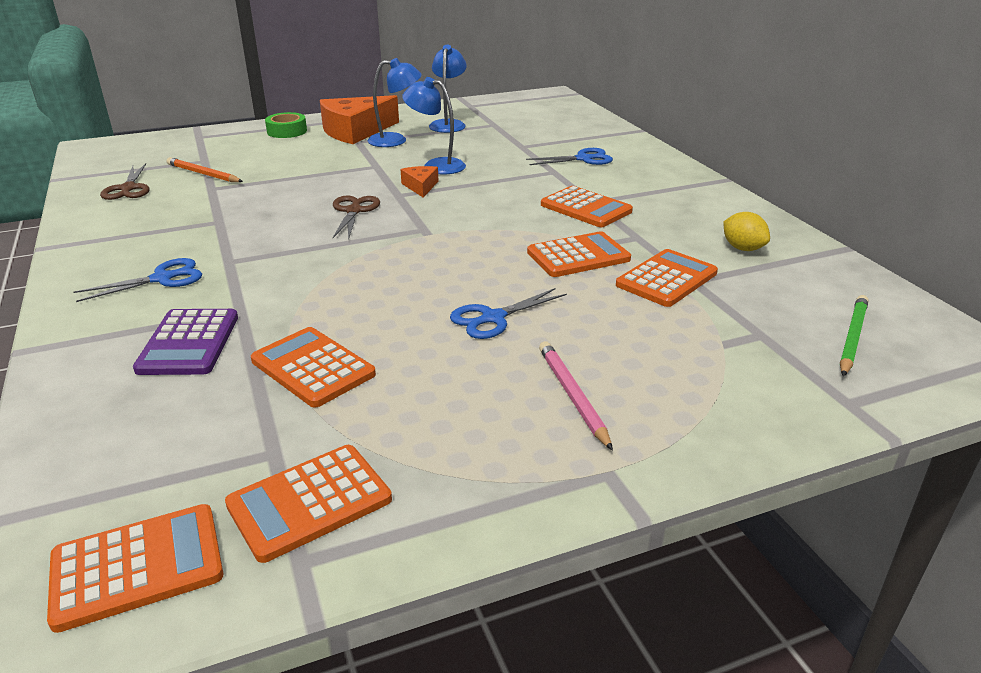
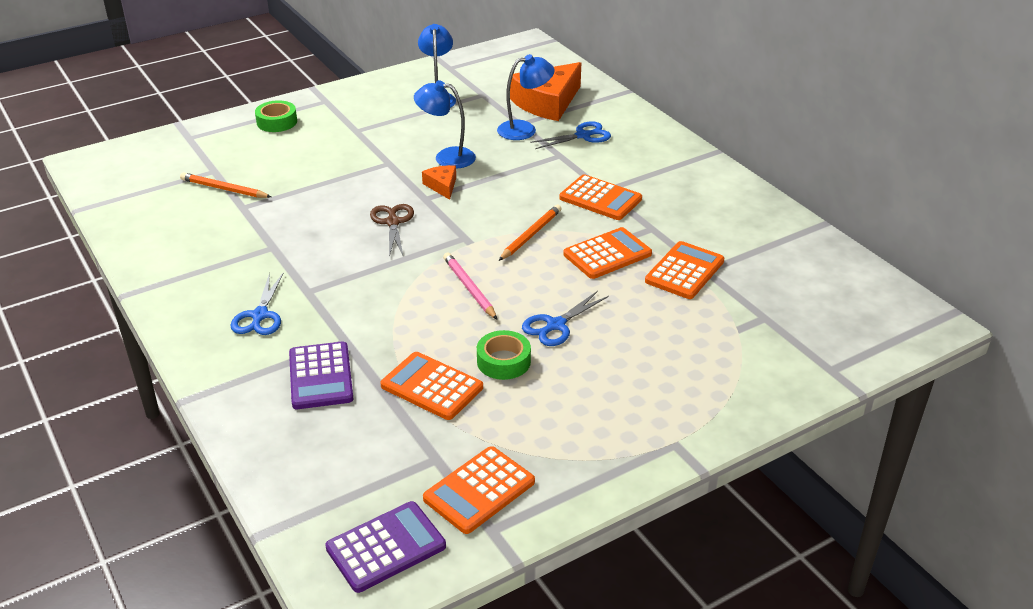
camera: 10 degrees left, 5 degrees up
orange calculator [47,504,223,633] -> purple calculator [325,501,446,593]
blue scissors [74,258,202,302] -> blue scissors turned 135 degrees clockwise [230,272,284,335]
brown scissors [100,163,149,200] -> none
orange cheese [320,95,399,144] -> orange cheese moved to [510,62,581,121]
blue lamp [368,58,422,147] -> blue lamp moved to [497,54,555,140]
pink pencil [539,341,613,451] -> pink pencil moved to [443,253,497,320]
yellow lemon [723,212,770,251] -> none
green pencil [840,295,868,377] -> none
none -> green tape [477,330,531,380]
none -> orange pencil [498,205,562,261]

